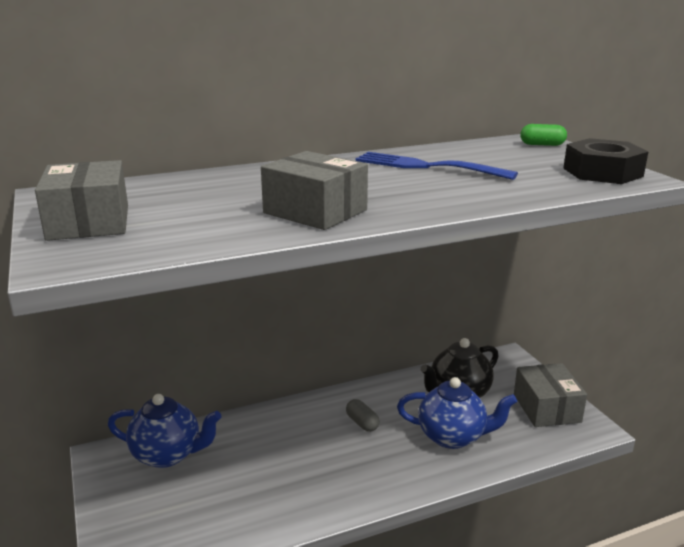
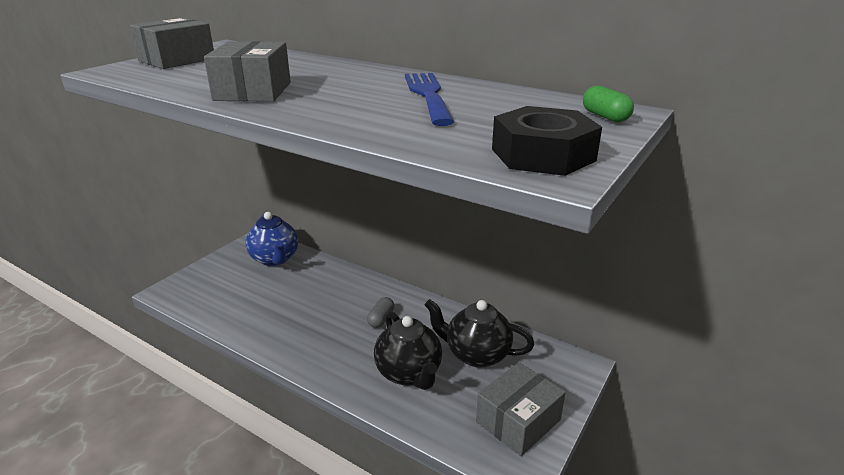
camera: 55 degrees right, 5 degrees up
blue teapot [397,377,517,449] -> black teapot [374,311,442,390]

